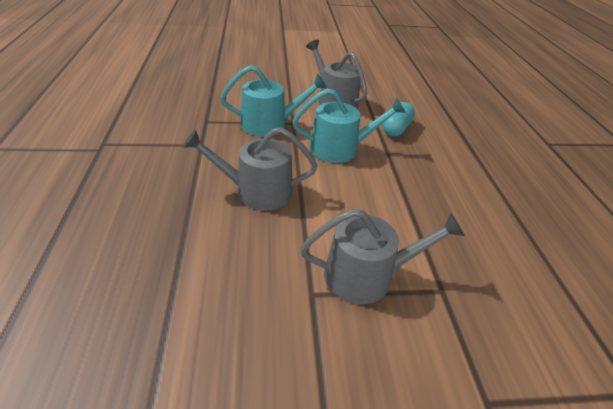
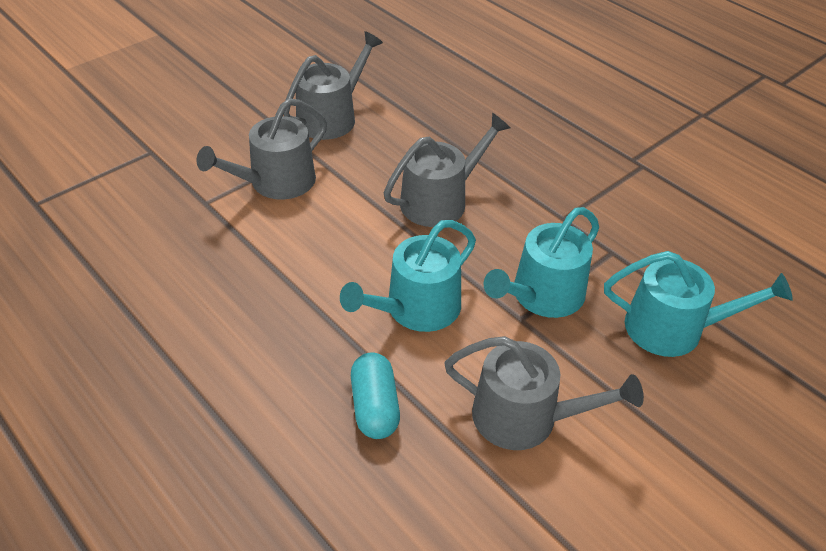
camera: 145 degrees right, 5 degrees up
none -> grey watering can [284,31,383,140]
none -> turquoise watering can [604,251,793,357]

